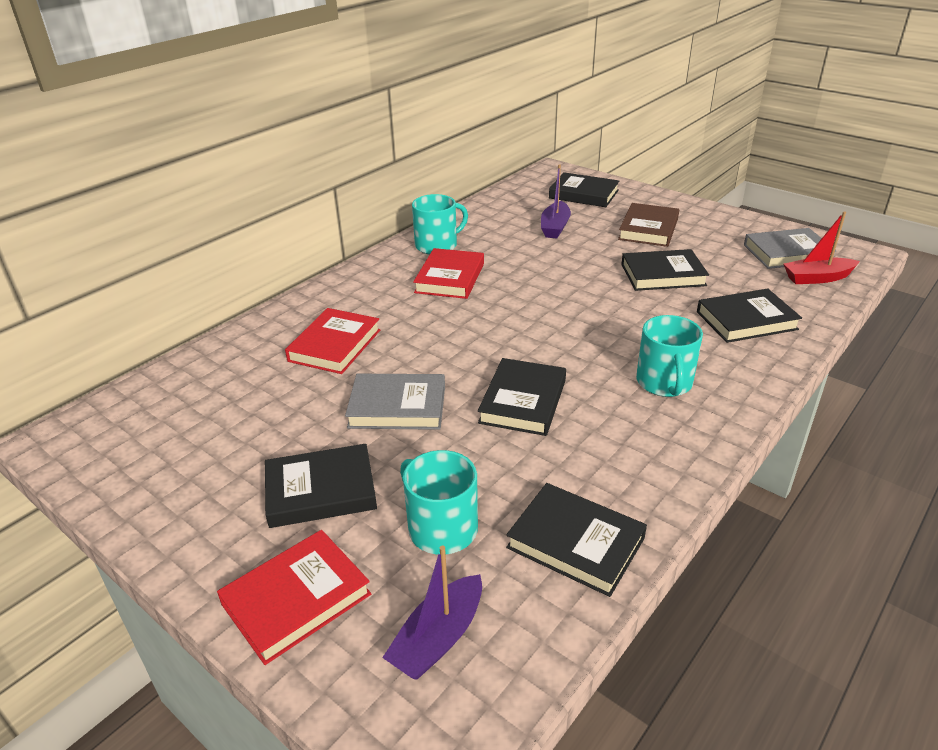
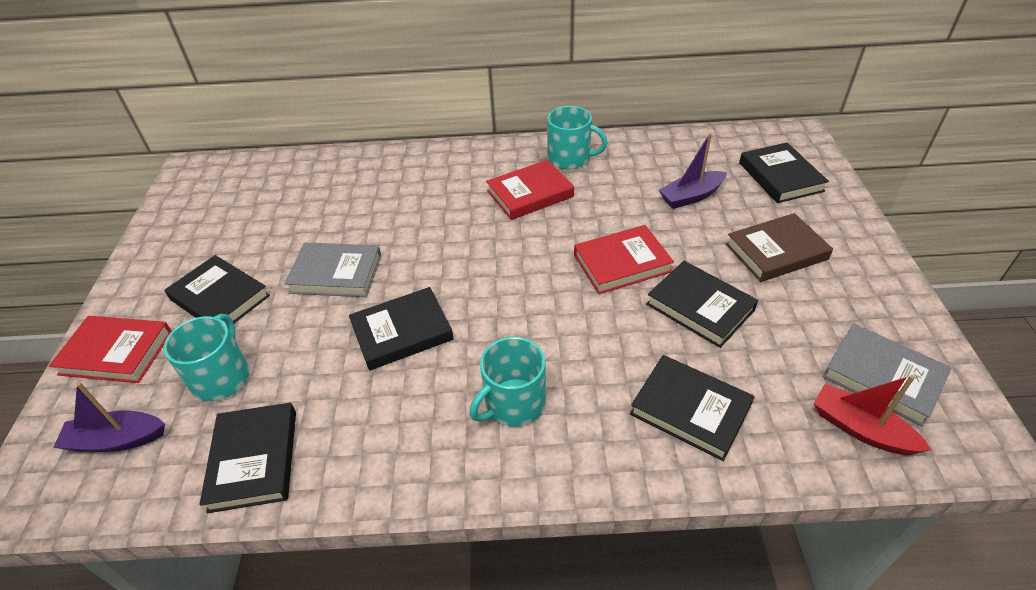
camera: 50 degrees right, 10 degrees up
red book [285,308,380,374] -> red book moved to [574,225,674,294]
grey book [345,374,445,430] -> grey book turned 45 degrees counterclockwise [284,243,382,297]

